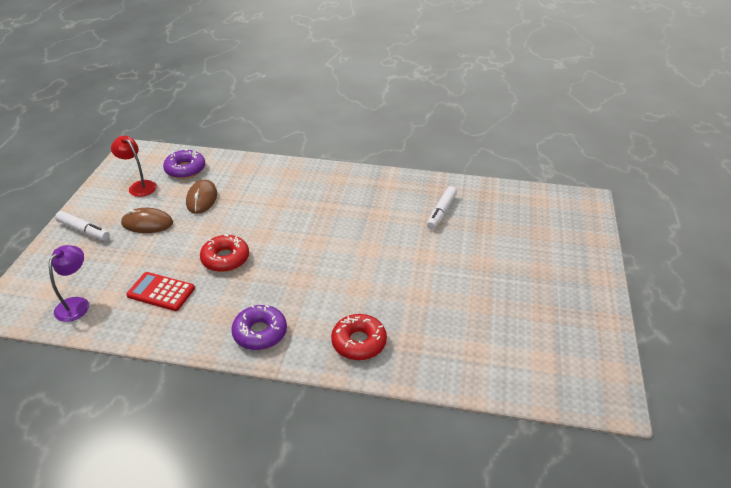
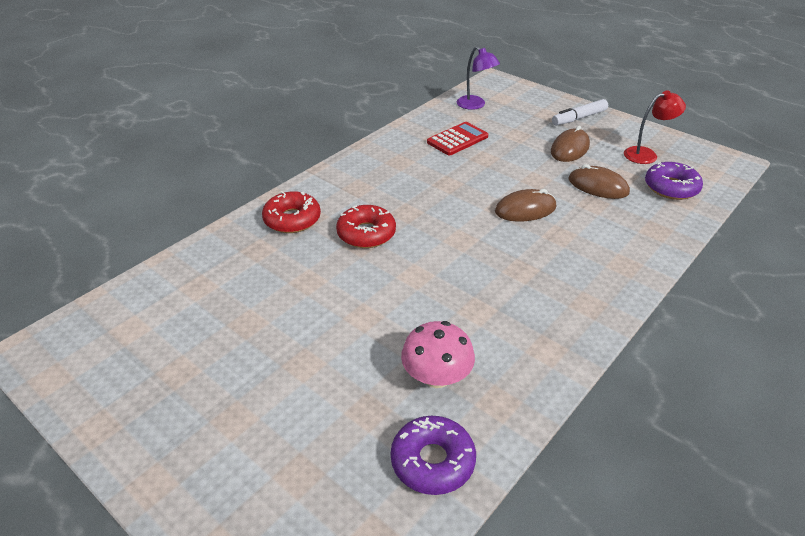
camera: 120 degrees right, 0 degrees up
red donut [200,234,249,272] -> red donut moved to [336,205,396,248]
purple donut [231,305,287,350] -> purple donut moved to [391,416,476,495]
white marker [427,186,457,230] -> pink mushroom [401,321,475,388]
none -> brown mouse [495,189,556,222]

